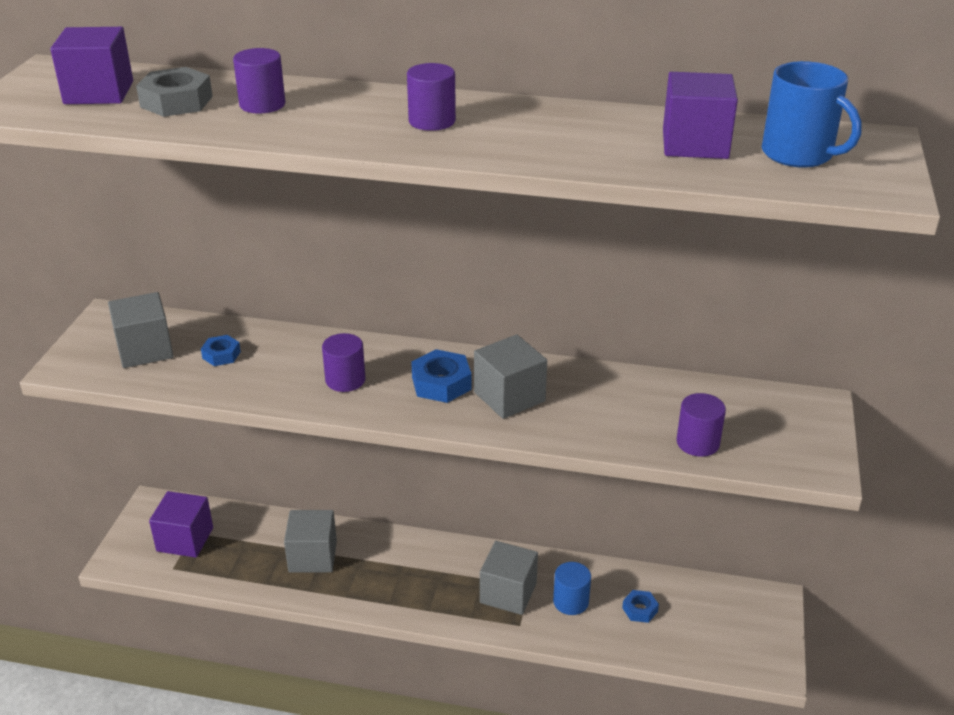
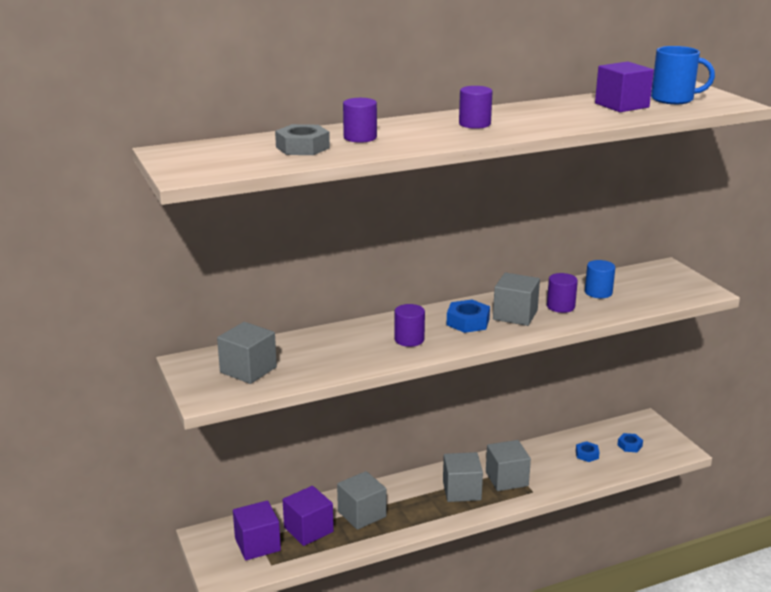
camera: 35 degrees left, 10 degrees down
purple cube [50,27,133,104] -> purple cube moved to [283,486,334,546]
blue nut [201,335,241,366] -> blue nut moved to [617,433,643,452]
blue cylinder [553,562,591,615] -> blue cylinder moved to [585,260,615,298]
purple cylinder [677,393,726,457] -> purple cylinder moved to [547,273,578,313]
none -> grey cube [443,452,483,502]

